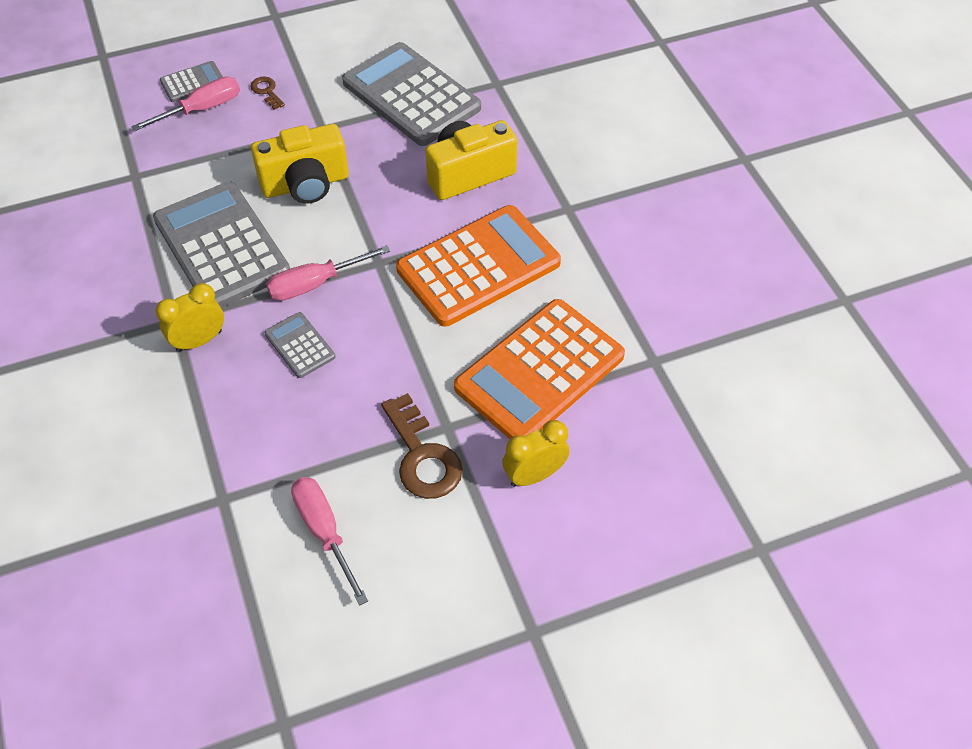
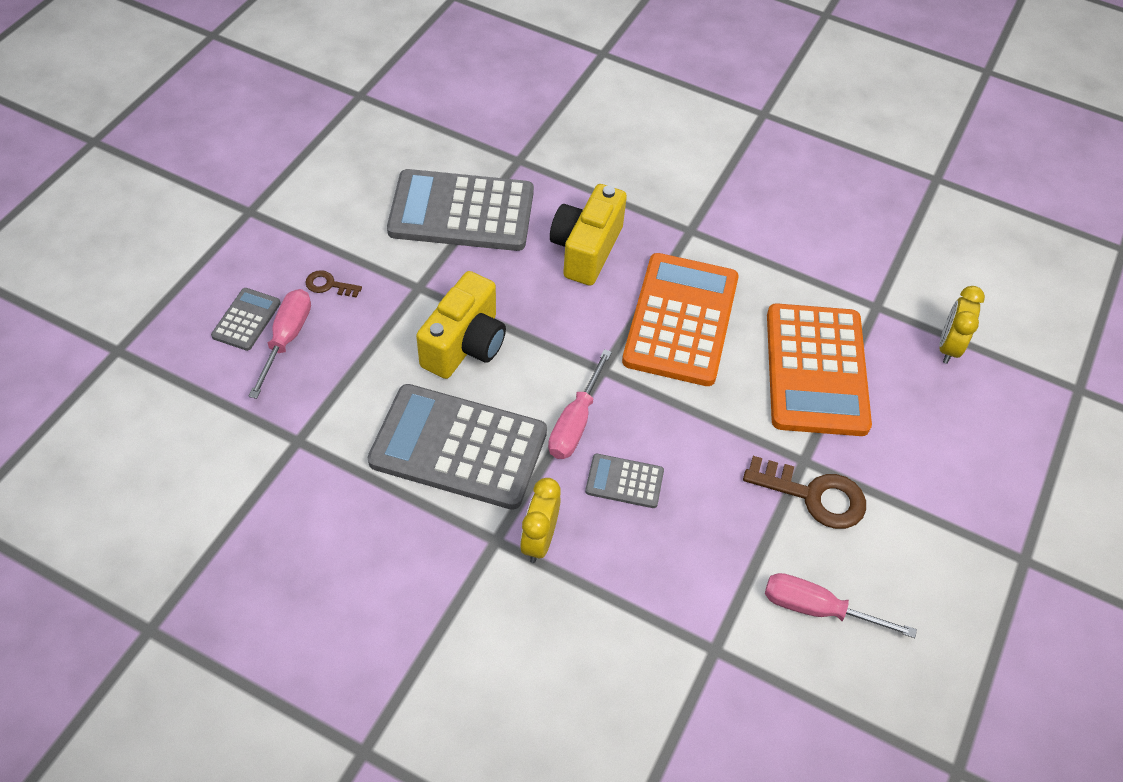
camera: 45 degrees left, 0 degrees up
yellow clock [502,420,570,487] -> yellow clock moved to [939,286,985,364]

